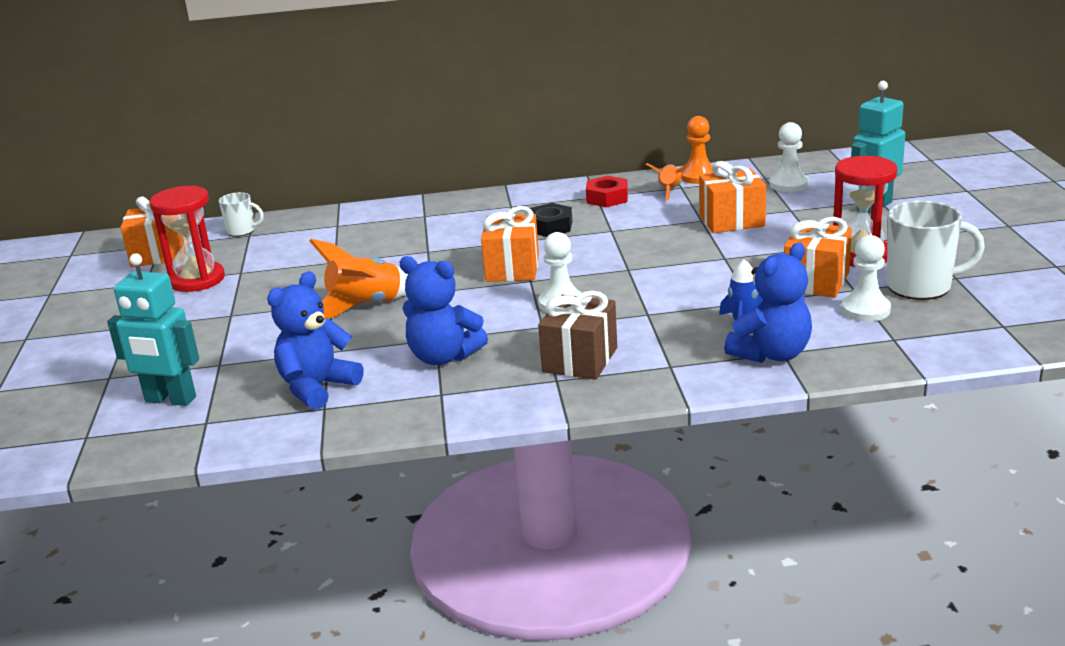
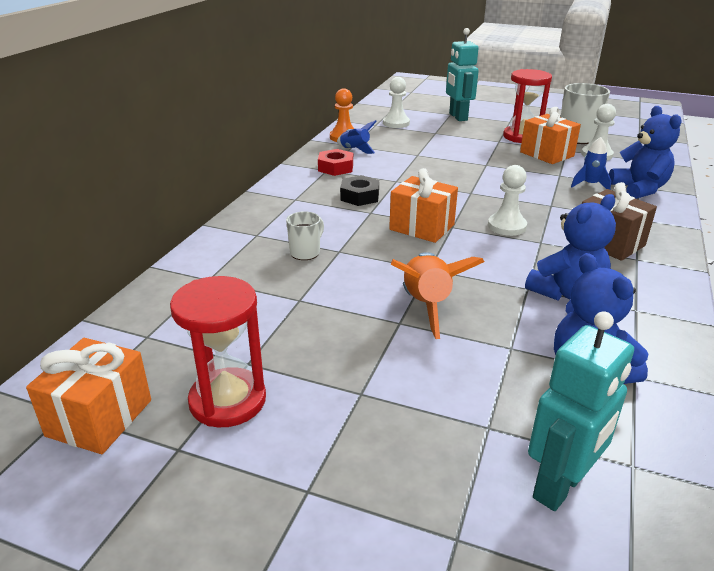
camera: 65 degrees left, 5 degrees up
white mug [219,192,264,237] -> white mug moved to [286,211,324,260]
orange rocket [646,163,689,200] -> blue rocket [337,120,377,154]
orange gift [699,161,766,233] -> none

